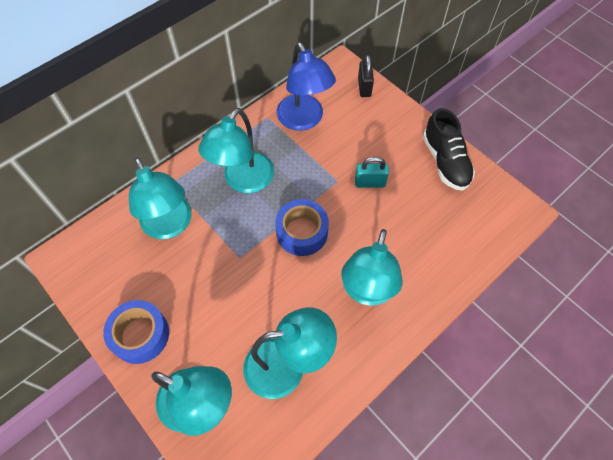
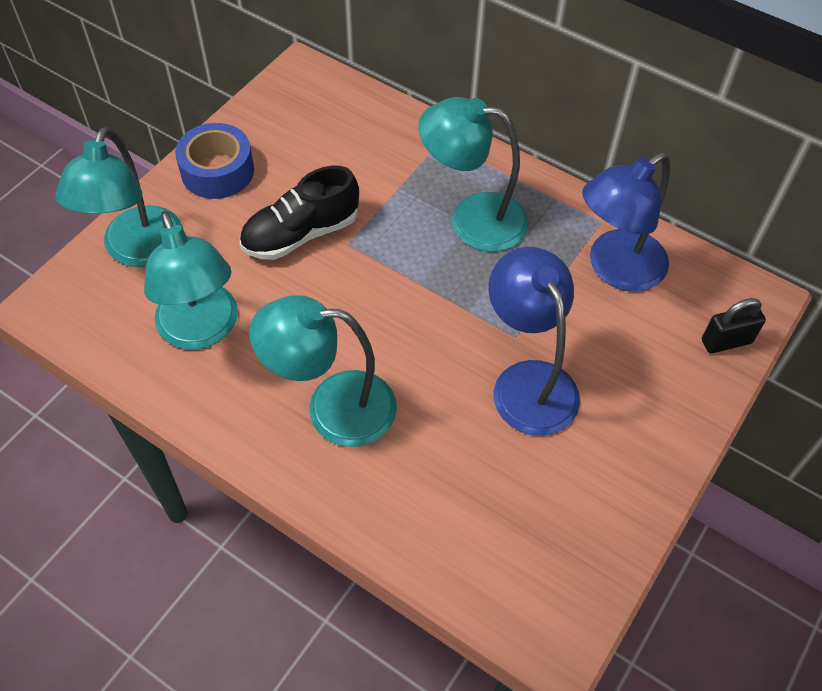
camera: 75 degrees right, 5 degrees down
turquoise lamp [129,157,192,239] -> none
blue tape [275,199,329,256] -> none
turquoise padlock [355,157,389,188] -> blue lamp [489,247,580,436]
black shoe [423,108,475,191] -> black shoe moved to [240,166,359,260]

